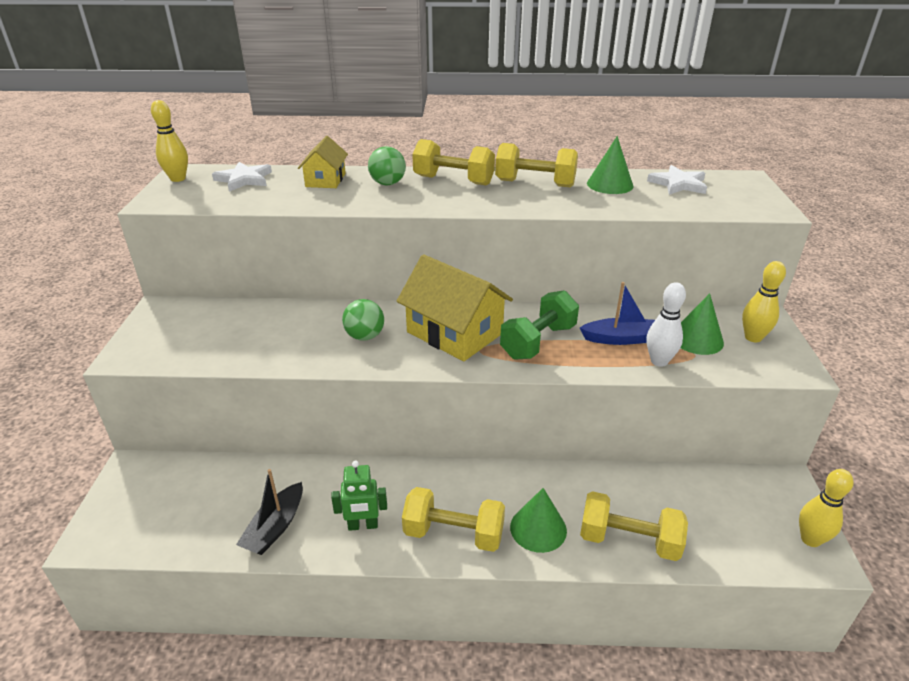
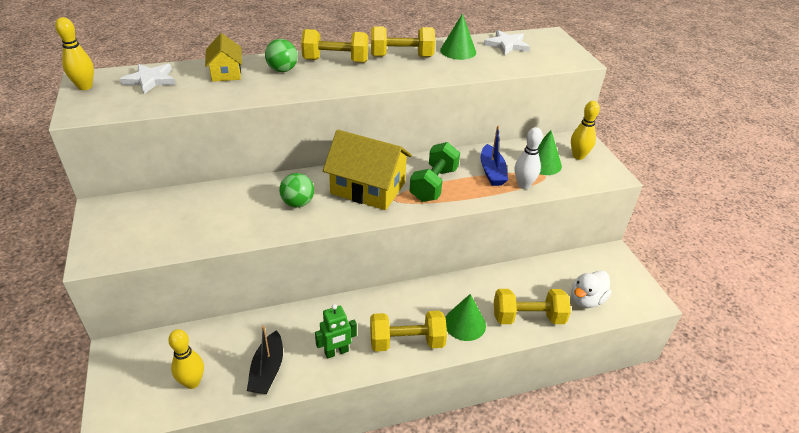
camera: 20 degrees left, 5 degrees up
blue boat [580,282,655,345] -> blue boat turned 105 degrees clockwise [480,126,508,186]
yellow bowling pin [799,469,854,547] -> yellow bowling pin moved to [168,329,204,389]
none -> white duck [571,270,611,308]

